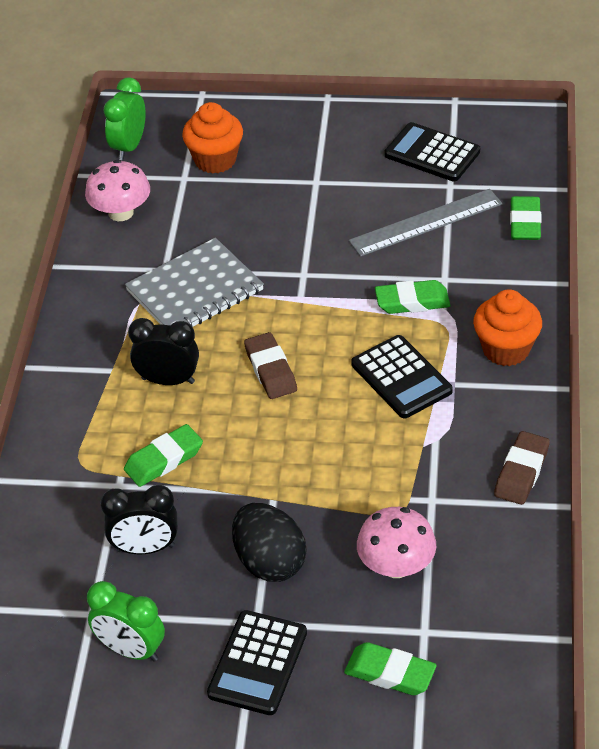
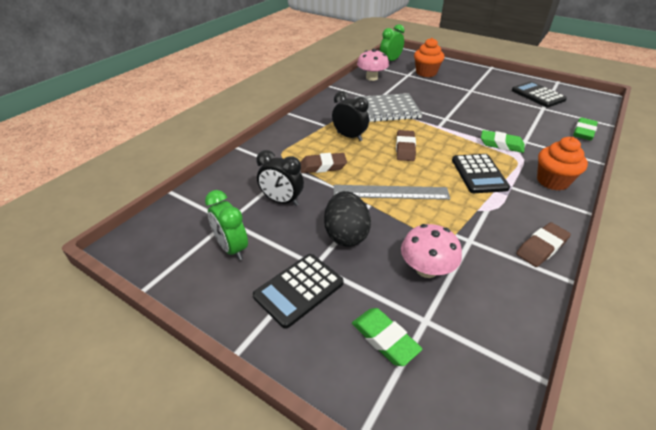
camera: 25 degrees right, 5 degrees down
green eraser [124,424,203,487] -> brown eraser [300,153,347,173]
grey ruler [349,189,502,257] -> grey ruler moved to [333,185,450,200]

